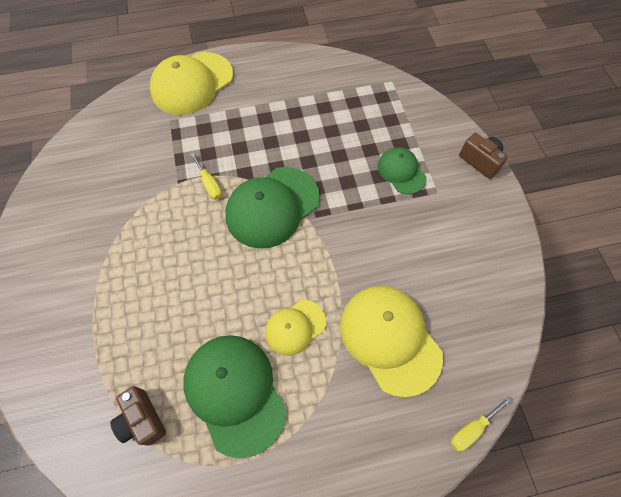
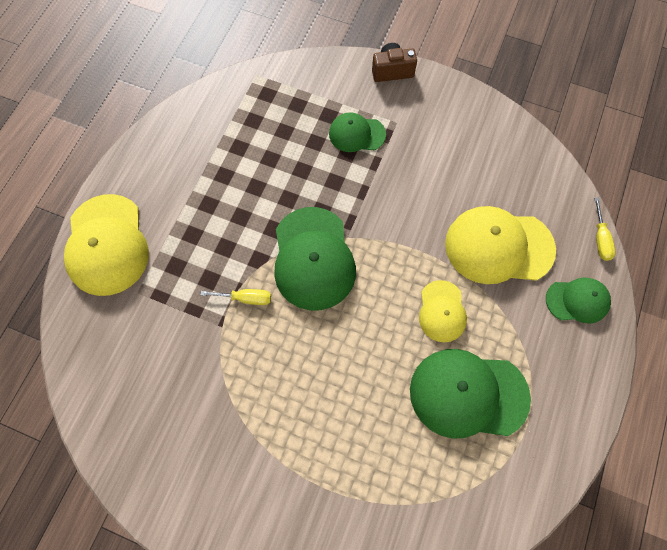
camera: 55 degrees left, 5 degrees up
brown camera [110,386,166,446] -> none
none -> green cap [546,278,611,324]

